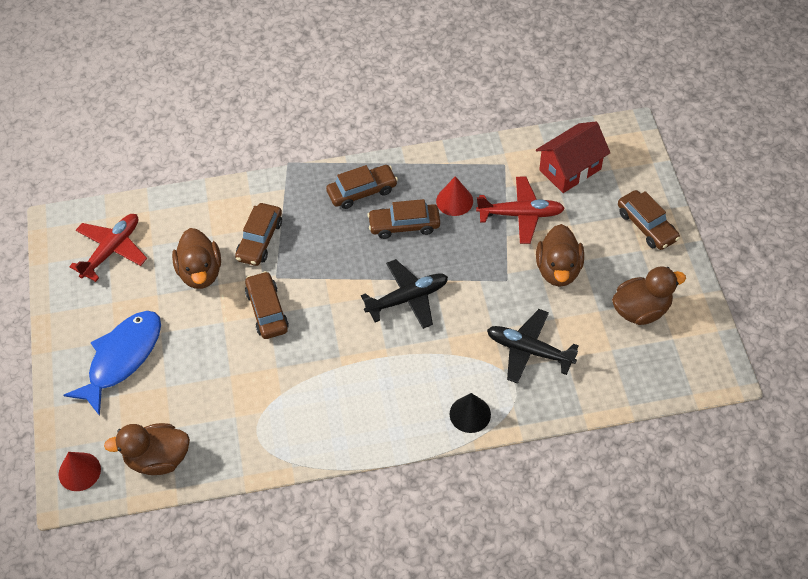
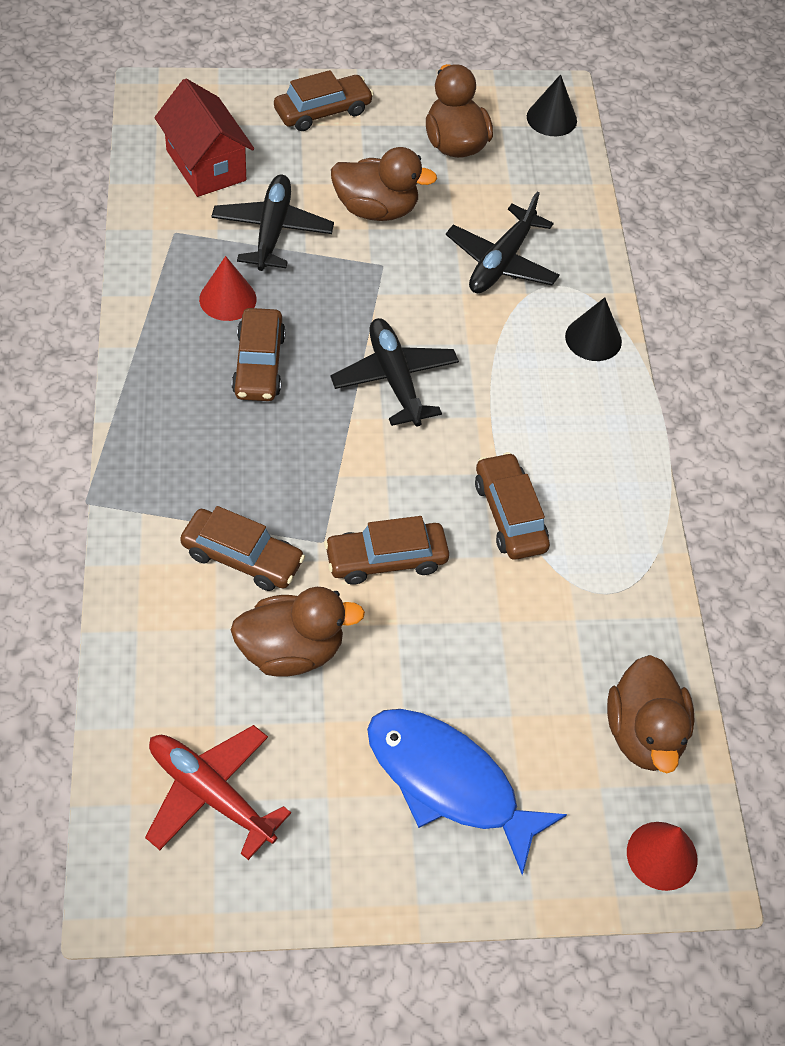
camera: 90 degrees left, 0 degrees up
brown car [326,165,398,209] -> brown car moved to [475,452,550,560]
red plane [476,177,565,244] -> black plane [211,175,334,271]
none -> black cone [527,74,577,136]

